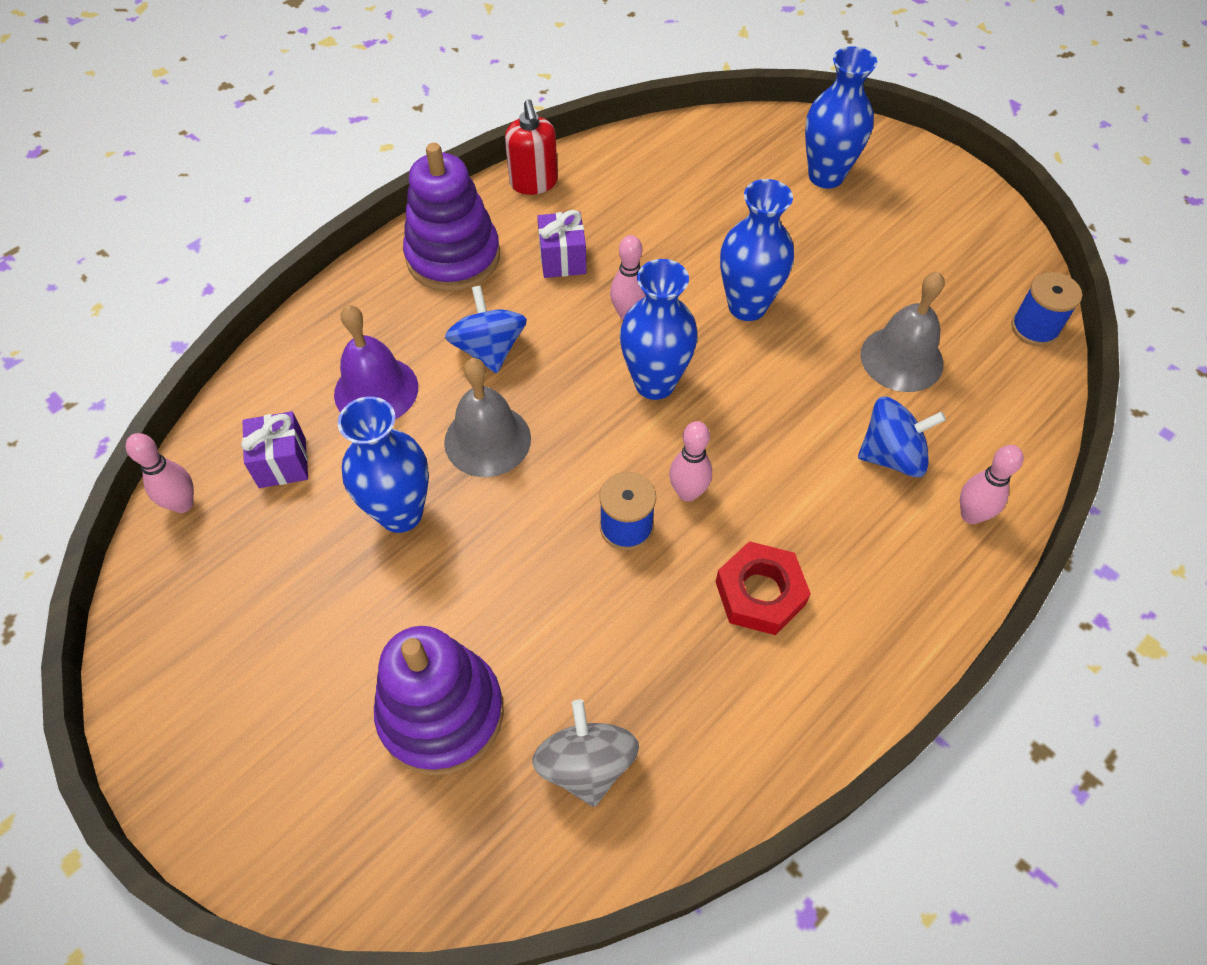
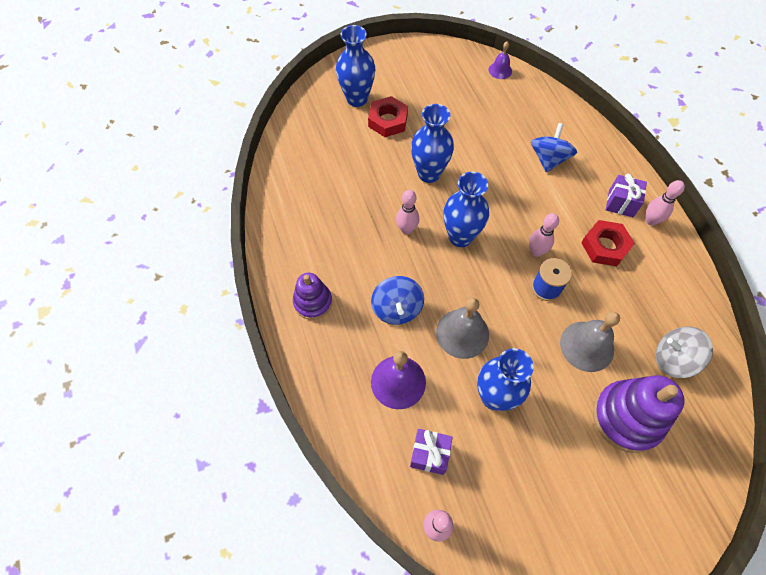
camera: 65 degrees left, 5 degrees up
purple stacking toy [403,143,500,292] -> purple stacking toy [293,273,332,320], size x0.61
blue spinning top [445,285,527,373] -> blue spinning top turned 105 degrees counterclockwise [371,276,424,325]
red soap dispenser [505,99,558,195] -> none
purple gift [537,210,586,278] -> purple gift moved to [606,174,647,217]
grey bell [860,272,945,392] -> grey bell moved to [560,312,620,372]
pink bowling pin [960,445,1024,524] -> pink bowling pin moved to [646,180,685,226]
blue spool [1011,272,1082,346] -> purple bell [489,41,512,79]
none -> red nut [368,96,408,137]

